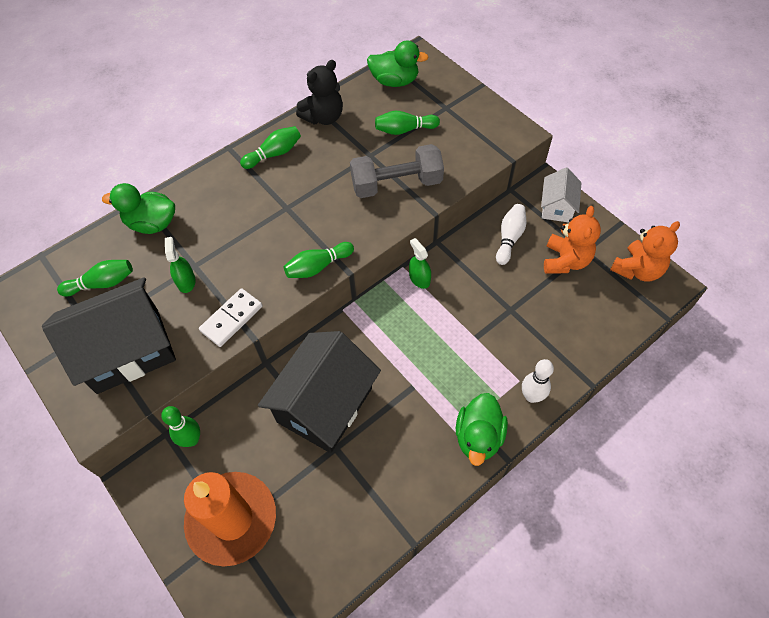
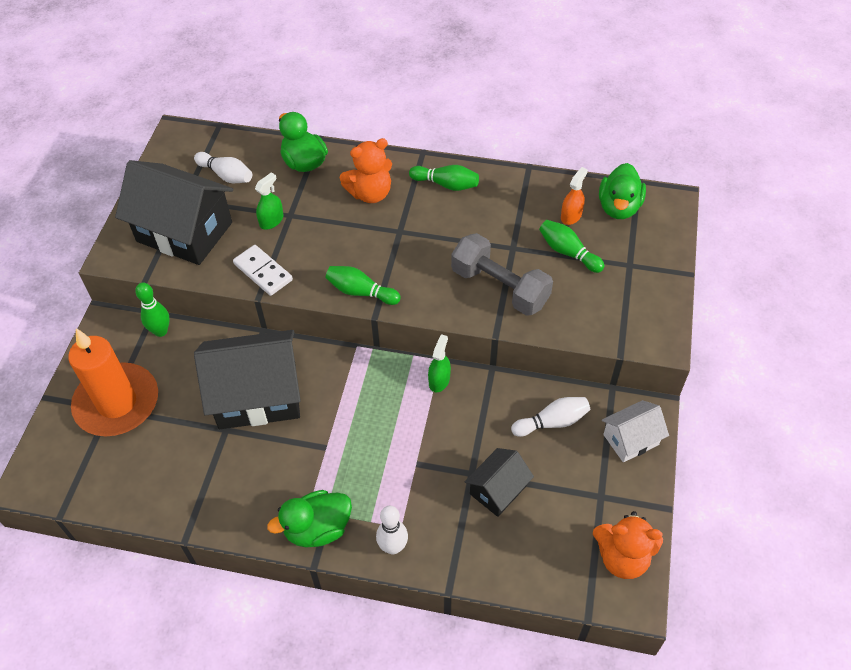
camera: 50 degrees right, 5 degrees down
green bowling pin [57,260,133,297] -> white bowling pin [194,152,252,183]
white domino [199,288,262,347] -> white domino turned 45 degrees clockwise [233,245,293,296]
black teddy bear [296,60,343,125] -> none
green duck [367,40,429,87] -> green duck turned 45 degrees clockwise [599,163,646,219]
orange teddy bear [544,206,601,274] -> orange teddy bear moved to [340,138,392,203]
none -> black house [465,448,534,517]
none -> orange spray bottle [561,167,588,225]

